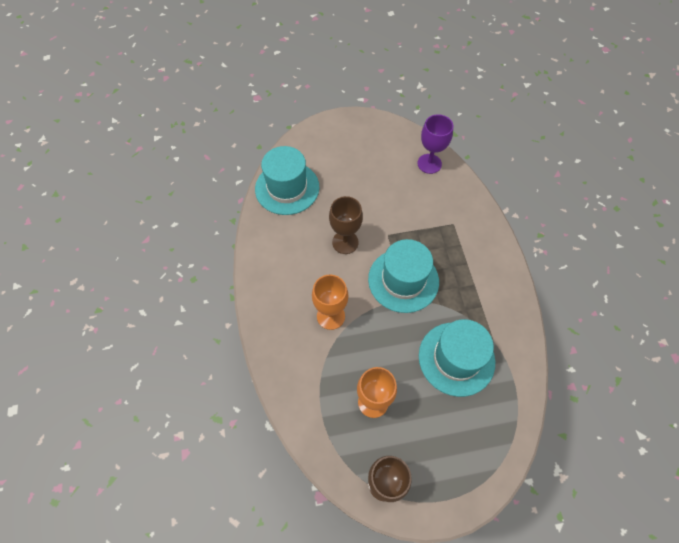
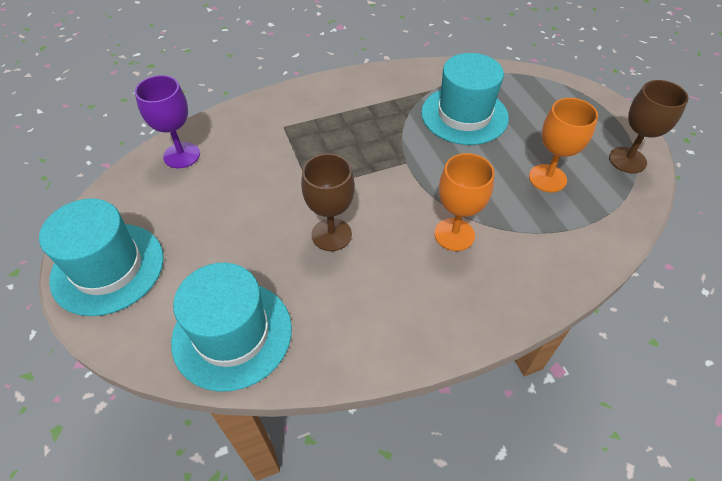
camera: 100 degrees left, 10 degrees down
turquoise hat [368,239,439,313] -> turquoise hat moved to [39,198,164,316]

